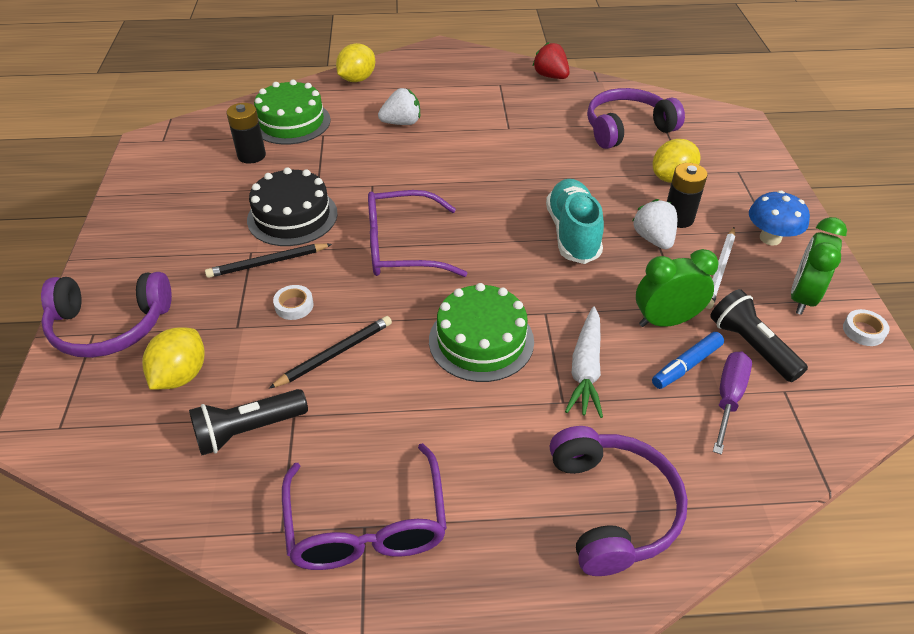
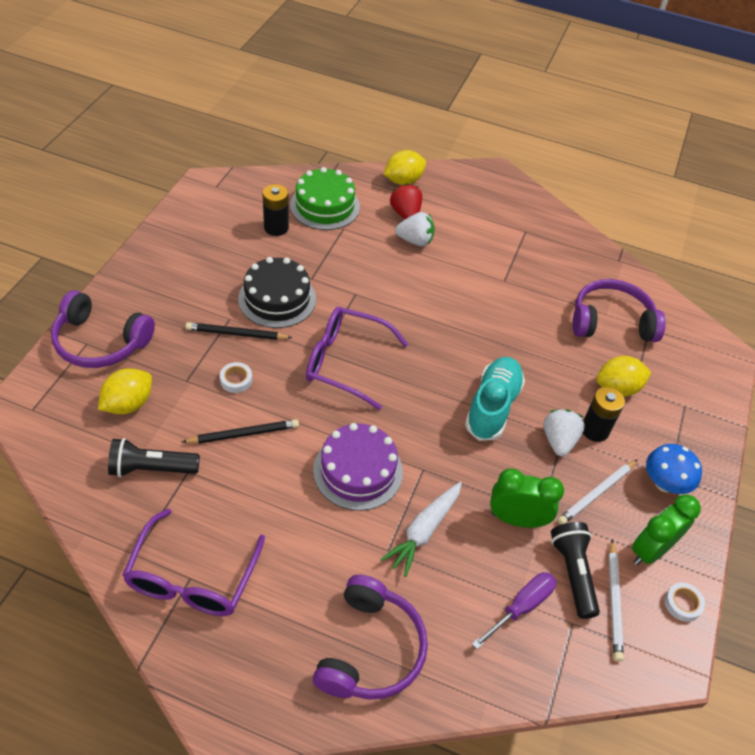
camera: 20 degrees right, 5 degrees up
green cake [429,283,534,382] -> purple cake [313,423,403,511]
red strawberry [533,42,570,79] -> red strawberry moved to [390,183,422,219]
blue marker [652,332,724,389] -> none
none -> white pencil [608,539,624,661]

